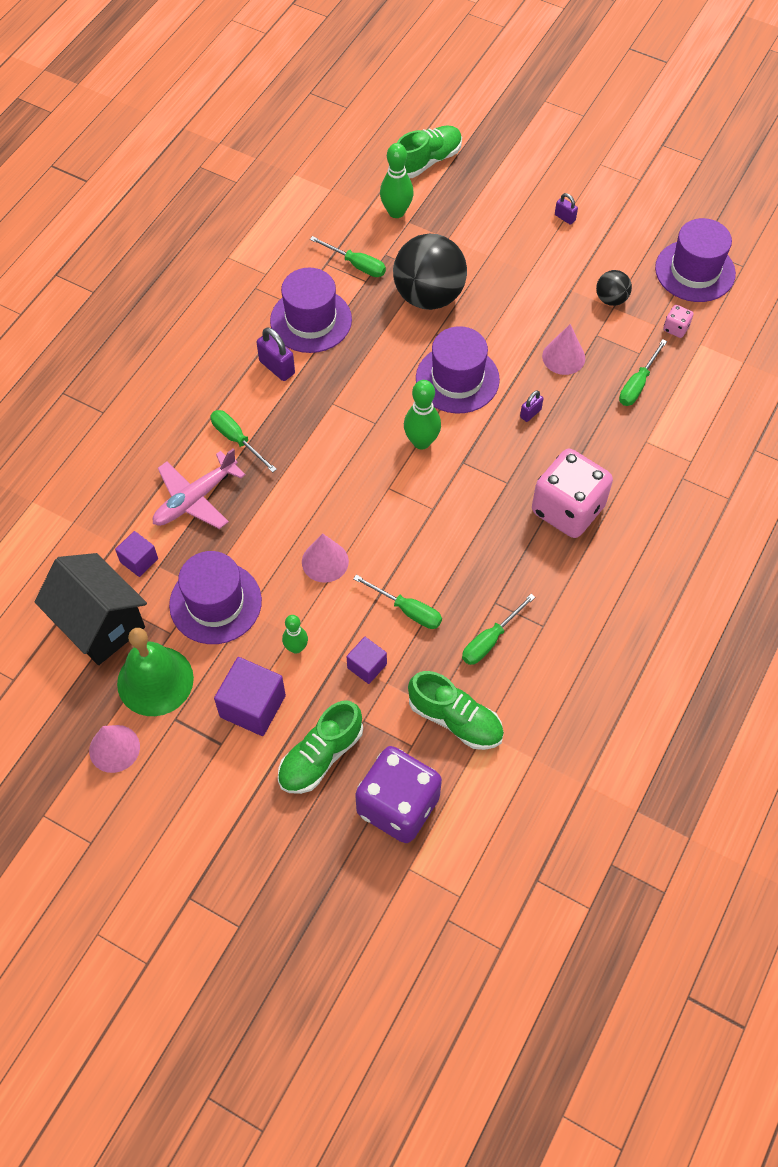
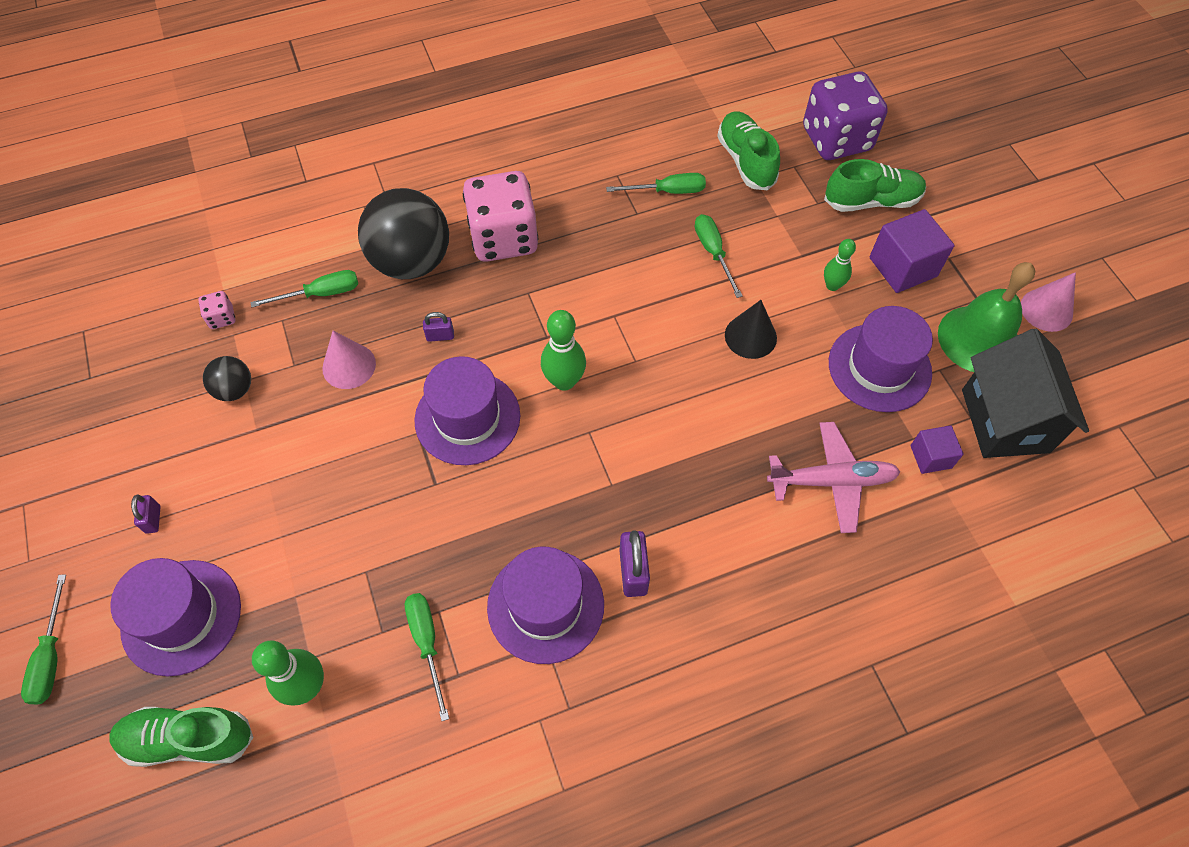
camera: 140 degrees left, 0 degrees up
green screwdriver [210,410,277,473] -> green screwdriver moved to [21,574,66,704]
pink cone [302,533,349,583] -> black cone [725,300,777,359]
purple cube [346,637,387,684] -> none
black ball [393,234,467,310] -> black ball moved to [358,188,449,279]
purple hat [655,218,736,302] -> purple hat moved to [110,558,241,676]

